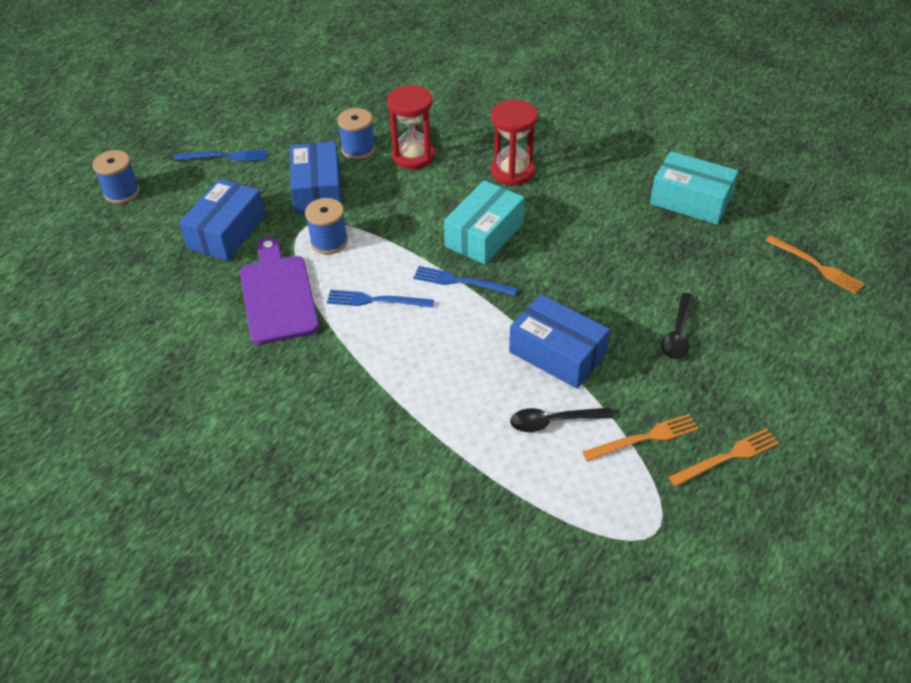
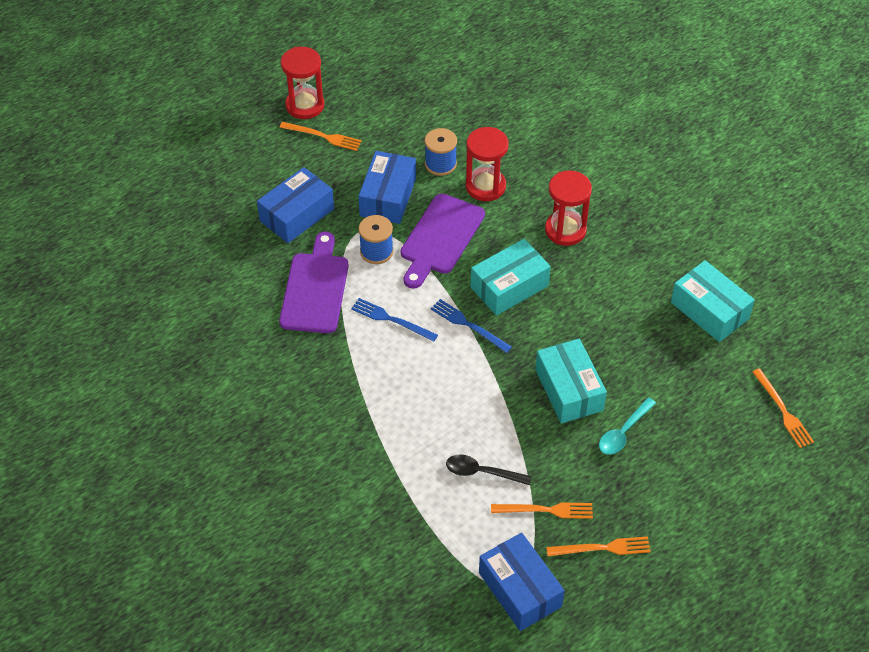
camera: 20 degrees right, 5 degrees up
blue spool [92,150,140,204] -> none
blue fork [174,150,267,161] -> orange fork [279,122,362,151]
blue box [509,294,610,389] -> blue box moved to [479,533,565,631]
black spoon [661,293,693,359] -> turquoise spoon [599,397,656,455]
none -> red hourglass [281,47,324,119]
none -> purple cutting board [401,193,485,289]
none -> turquoise box [535,338,607,423]

